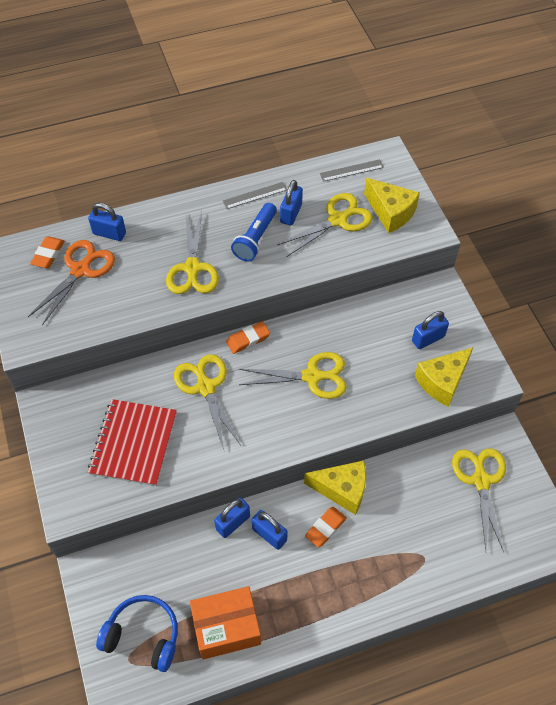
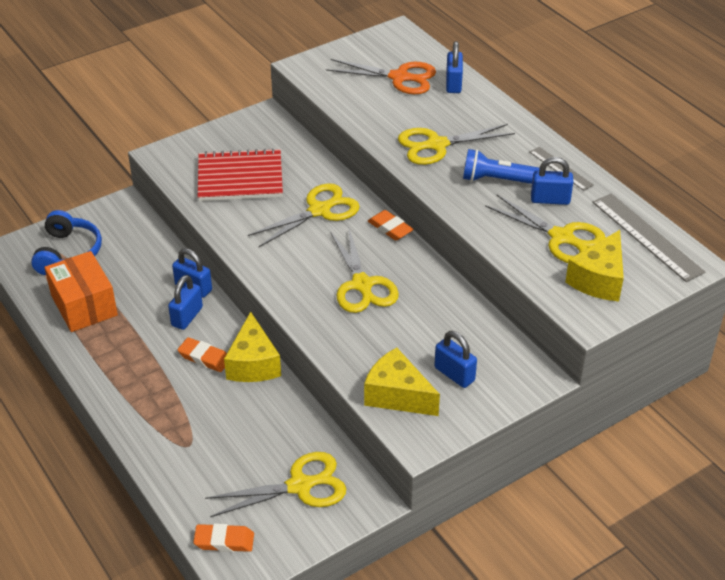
camera: 75 degrees right, 15 degrees down
orange eraser [30,237,65,268] -> orange eraser moved to [193,523,254,552]
grey ruler [320,159,384,182] -> grey ruler [592,193,705,282], size x1.70

